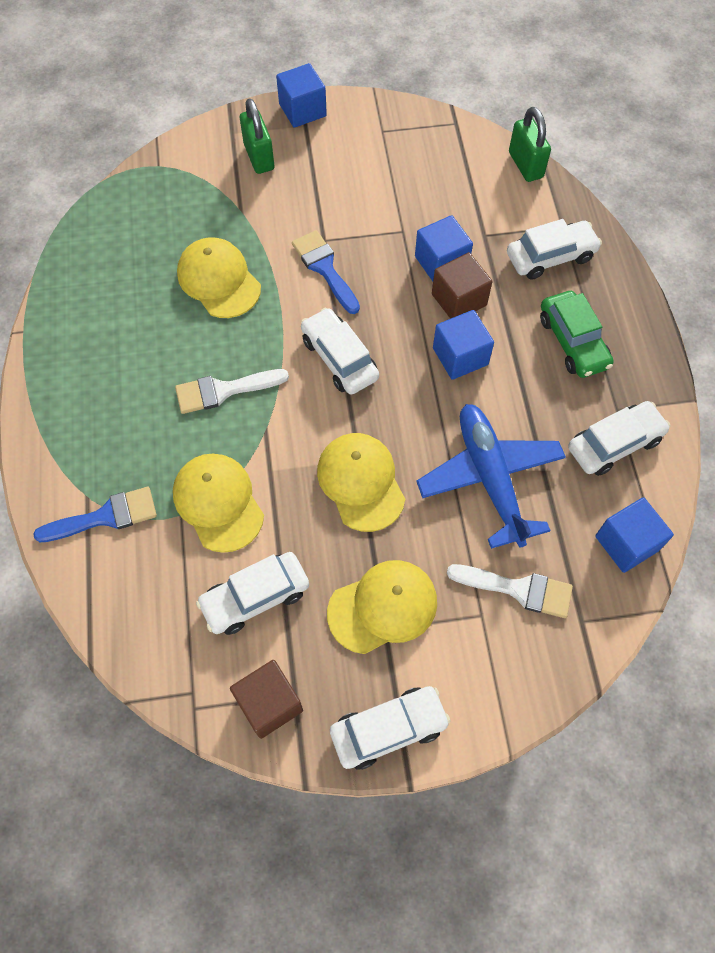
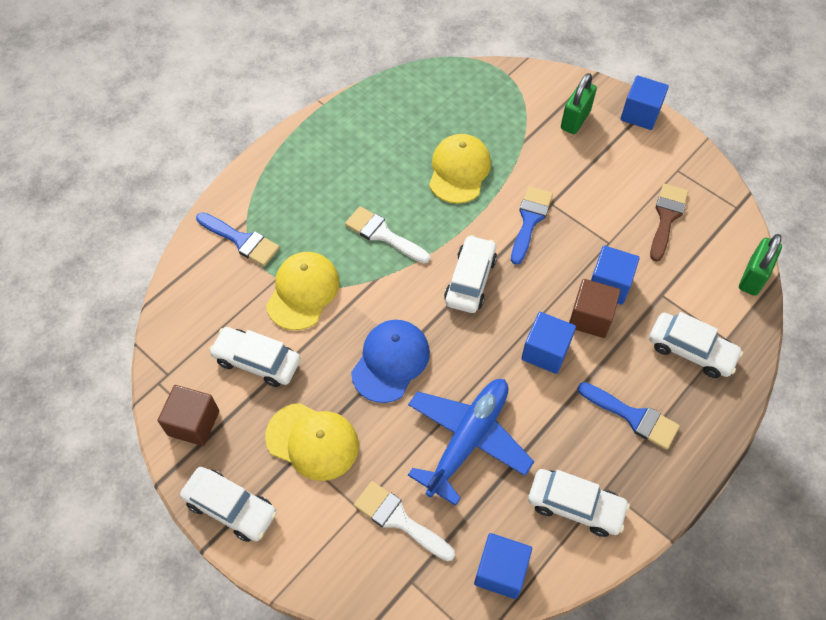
camera: 50 degrees right, 5 degrees down
yellow cap [317,433,405,532] -> blue cap [351,320,430,403]
white brush [447,564,573,618] -> white brush turned 150 degrees clockwise [354,481,455,562]
green car [540,291,614,378] -> blue brush [577,382,680,450]
none -> brown brush [650,184,688,262]

